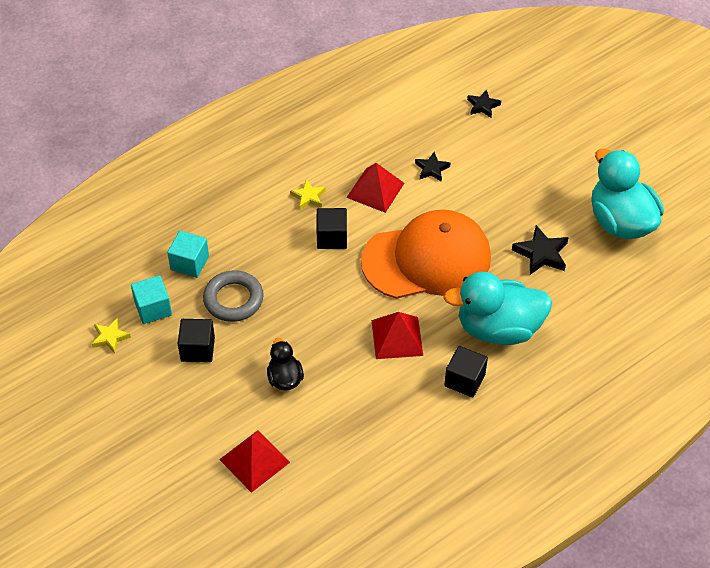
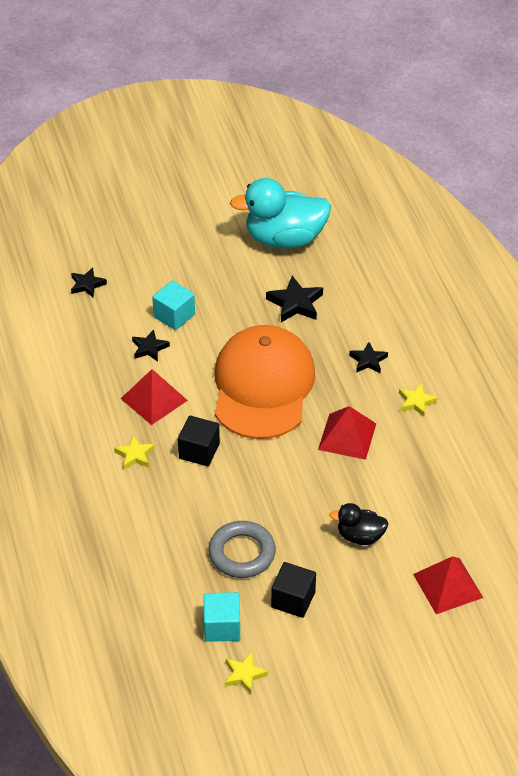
camera: 70 degrees left, 5 degrees down
turquoise cube [167,231,209,278] -> turquoise cube moved to [152,281,195,330]
turquoise duck [443,271,552,345] -> black star [349,342,388,373]
black cube [444,346,488,397] -> yellow star [399,383,437,417]

